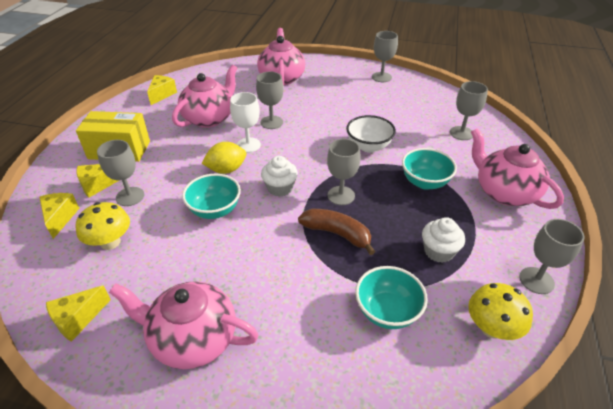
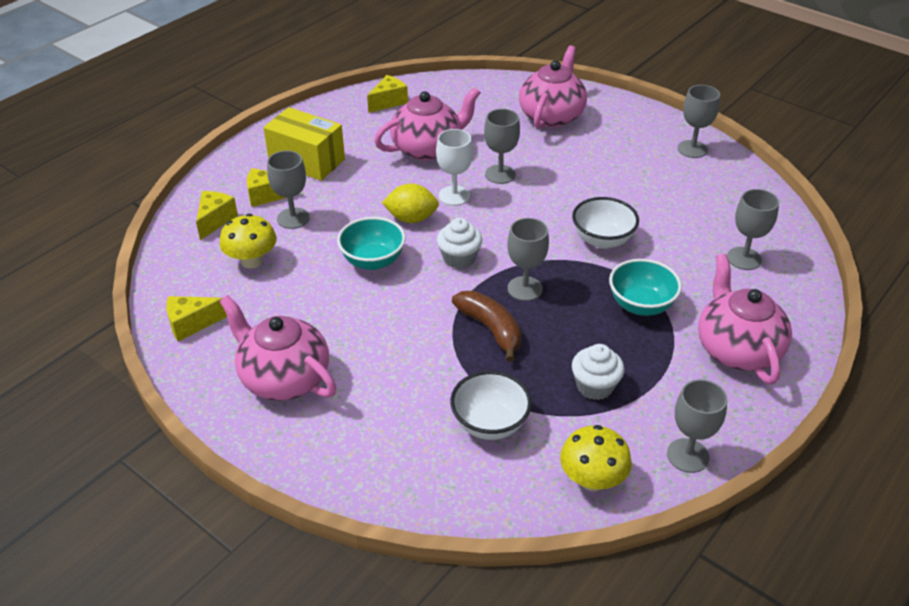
camera: 25 degrees right, 0 degrees up
turquoise bowl [355,266,428,329] -> white bowl [450,371,532,440]

